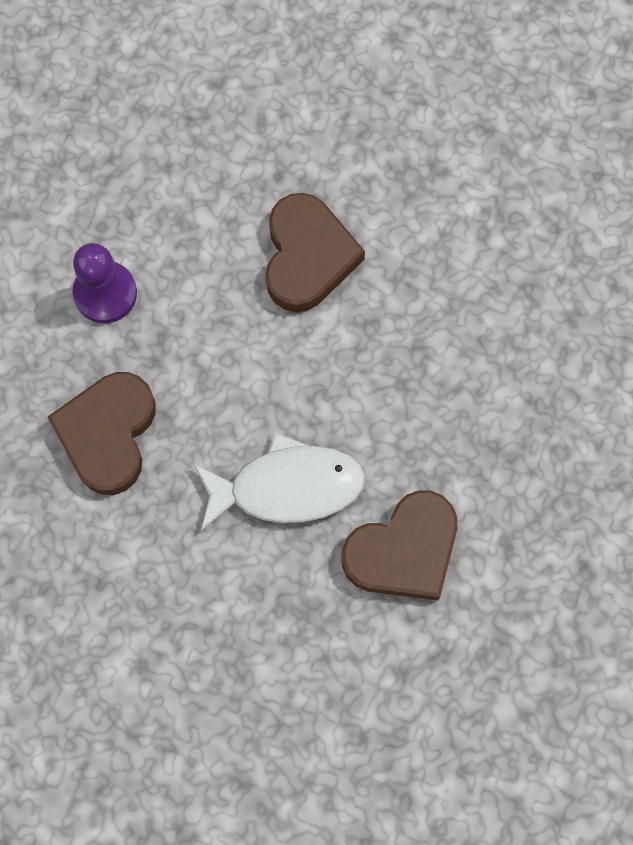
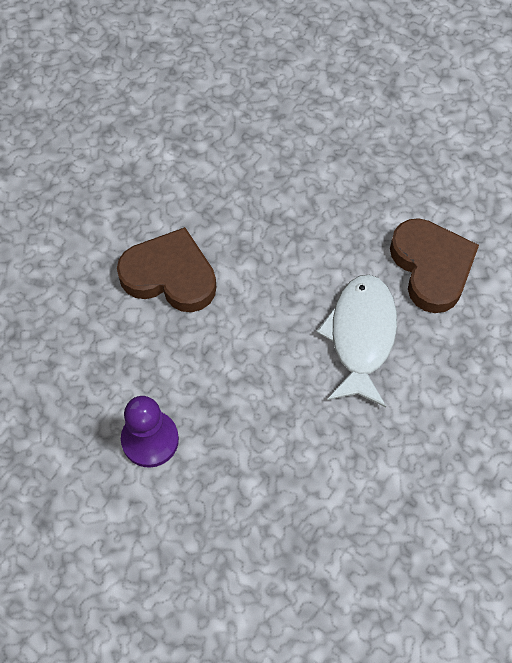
camera: 75 degrees left, 10 degrees down
brown heart [48,372,156,495] -> none

